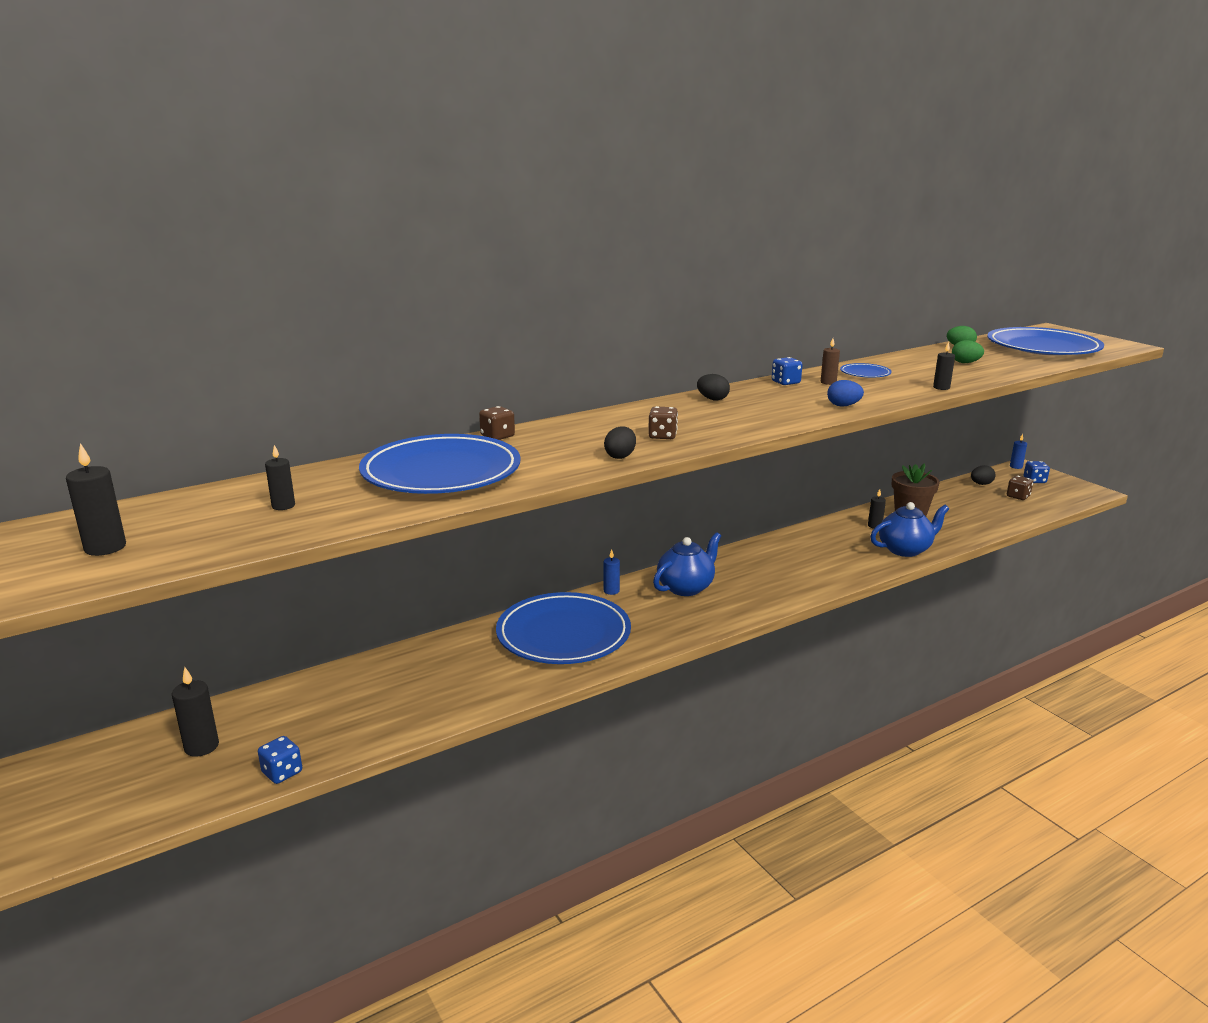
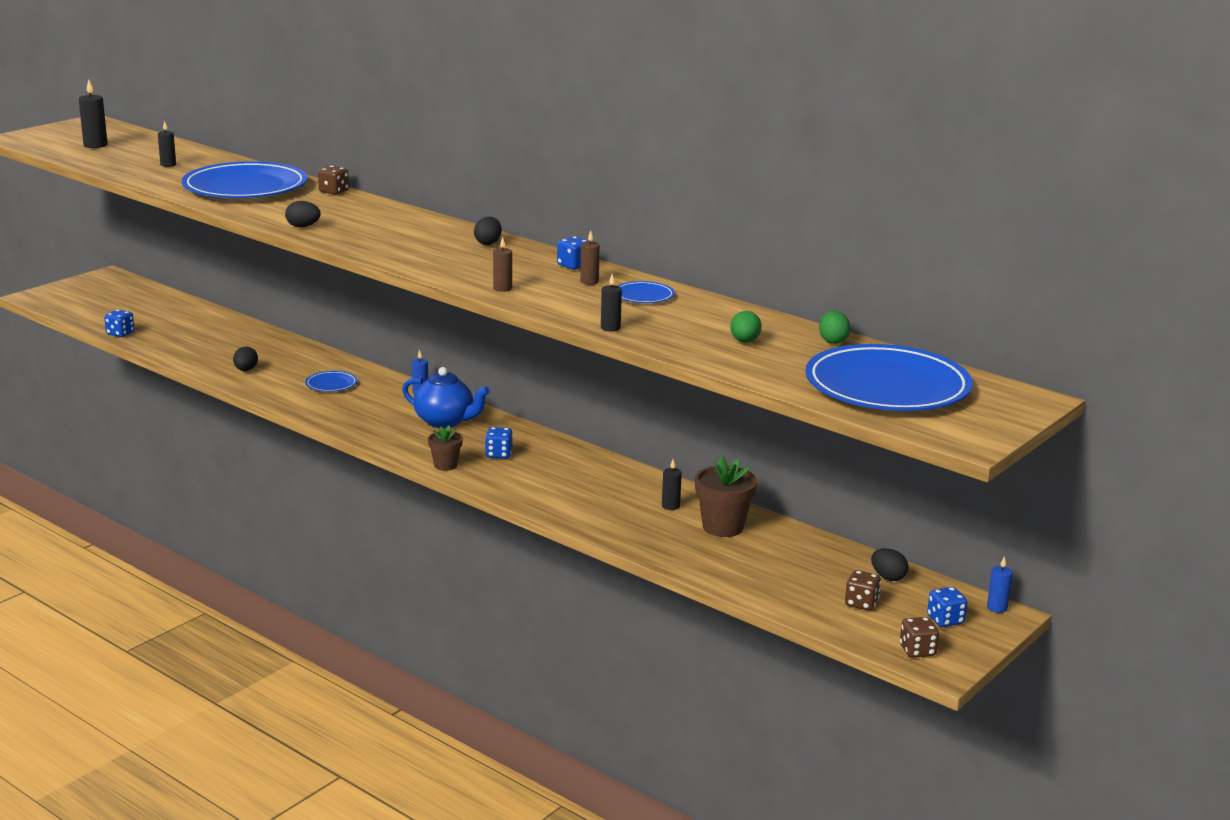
camera: 70 degrees right, 0 degrees up
black candle [172,667,219,757] -> none
blue plate [496,592,631,664] -> blue plate [305,371,357,392], size x0.42
brown dice [648,406,678,439] -> brown dice moved to [900,617,939,658]
blue egg [827,380,864,406] -> brown candle [493,237,512,292]
blue teapot [870,502,949,557] -> none
none -> black egg [233,346,258,371]
none -> brown flower pot [428,425,463,471]
none -> blue dice [485,427,513,459]

